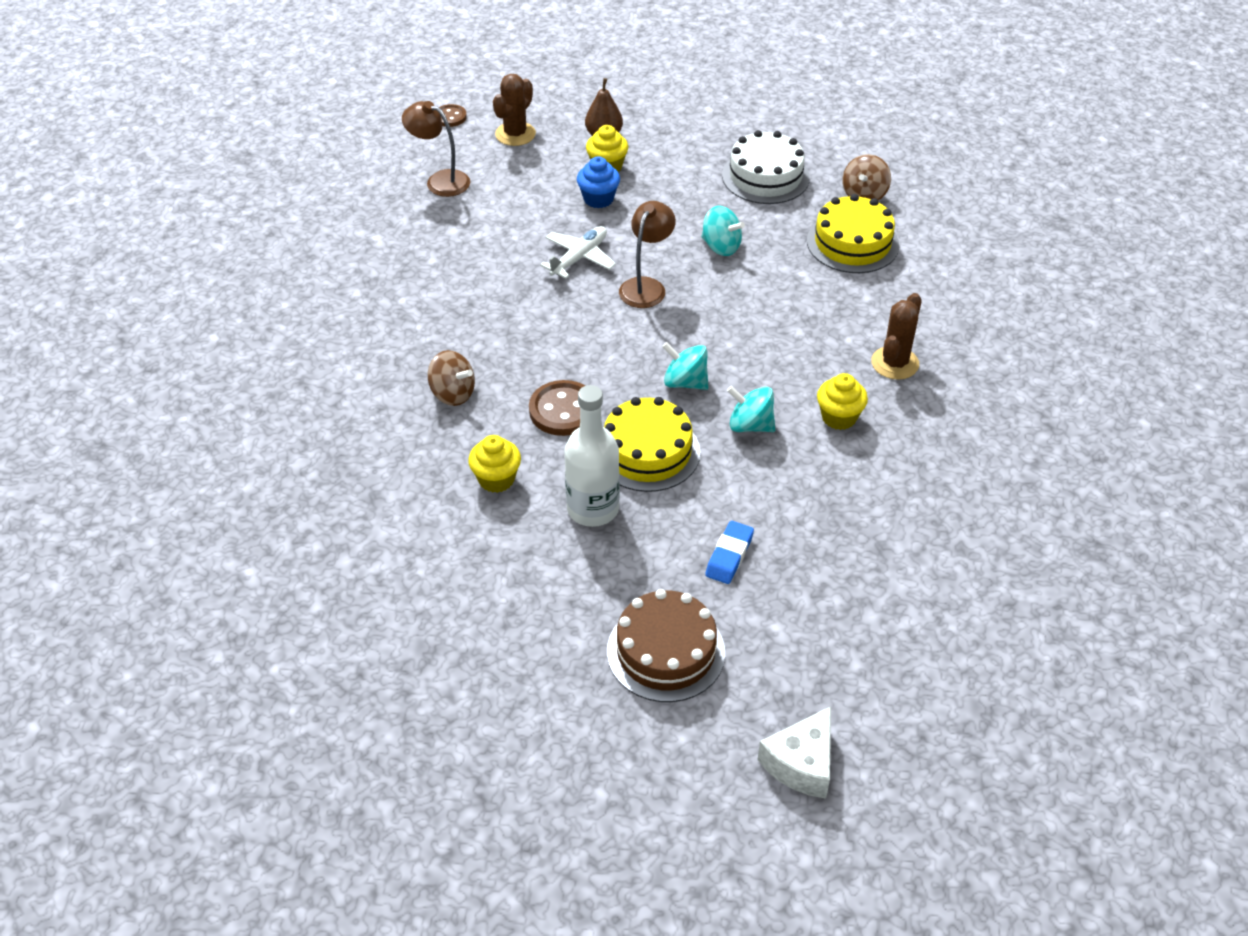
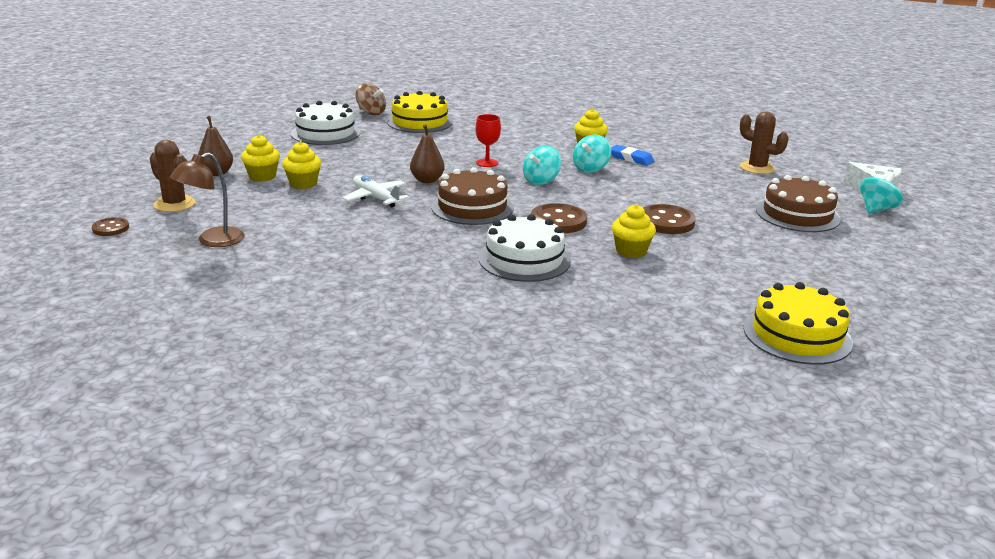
camera: 80 degrees left, 20 degrees down
brown spinning top [428,350,475,406] -> white cake [479,214,571,282]
white bottle [564,385,620,527] -> brown button [643,204,696,234]
blue cupcake [577,156,620,208] -> yellow cupcake [282,141,322,189]
yellow cake [604,397,700,492] -> yellow cake moved to [743,282,853,365]
brown lamp [619,201,676,308] -> brown pear [410,124,445,183]
turquoise spinning top [701,206,745,256] -> turquoise spinning top moved to [860,173,903,214]
blue eraser [705,521,754,584] -> blue eraser moved to [611,145,654,166]
brown cactus [871,293,922,380] -> brown cactus moved to [740,111,789,174]
none -> brown cake [431,167,514,225]
none -> red goblet [475,114,501,167]

